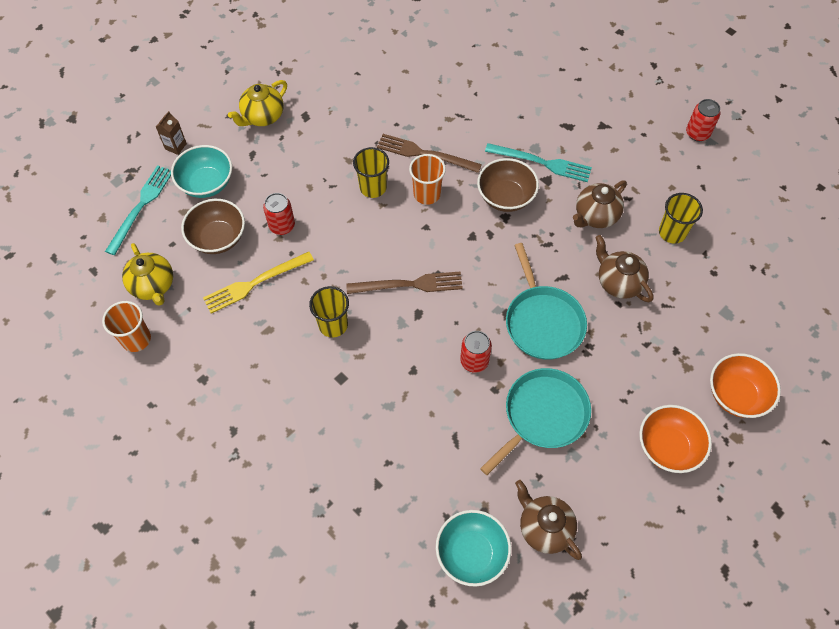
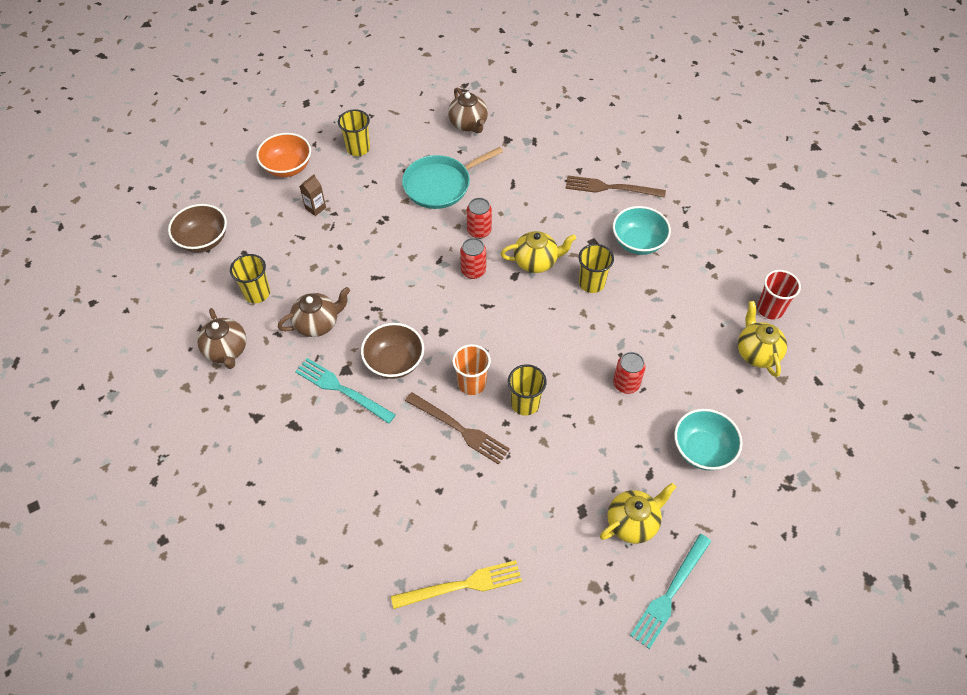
camera: 165 degrees left, 5 degrees down
orange cup [102,301,151,352] -> red cup [757,270,801,319]
turquoise fork [105,165,171,255] -> turquoise fork moved to [630,534,711,649]
brown carton [156,111,187,155] -> brown carton moved to [300,174,326,216]
brown bowl [181,199,245,254] -> brown bowl moved to [168,204,227,253]
yellow fork [203,252,314,313] -> yellow fork moved to [391,560,522,609]
brown fork [346,272,463,294] -> brown fork moved to [566,175,666,198]
turquoise bowl [436,510,511,587] -> turquoise bowl moved to [613,206,671,255]
turquoise pan [506,243,587,360] -> none
brown teapot [595,235,654,302] -> brown teapot moved to [197,308,247,369]
orange bowl [639,405,712,473] -> yellow cup [338,109,370,156]
red can [686,99,721,141] -> red can moved to [460,238,486,279]
none -> yellow teapot [500,231,576,273]

